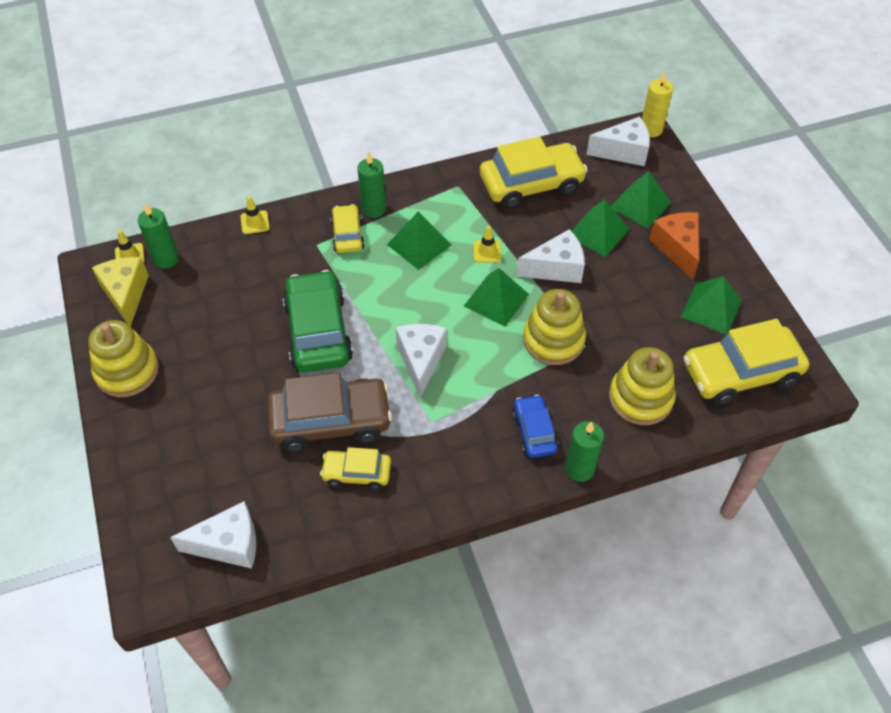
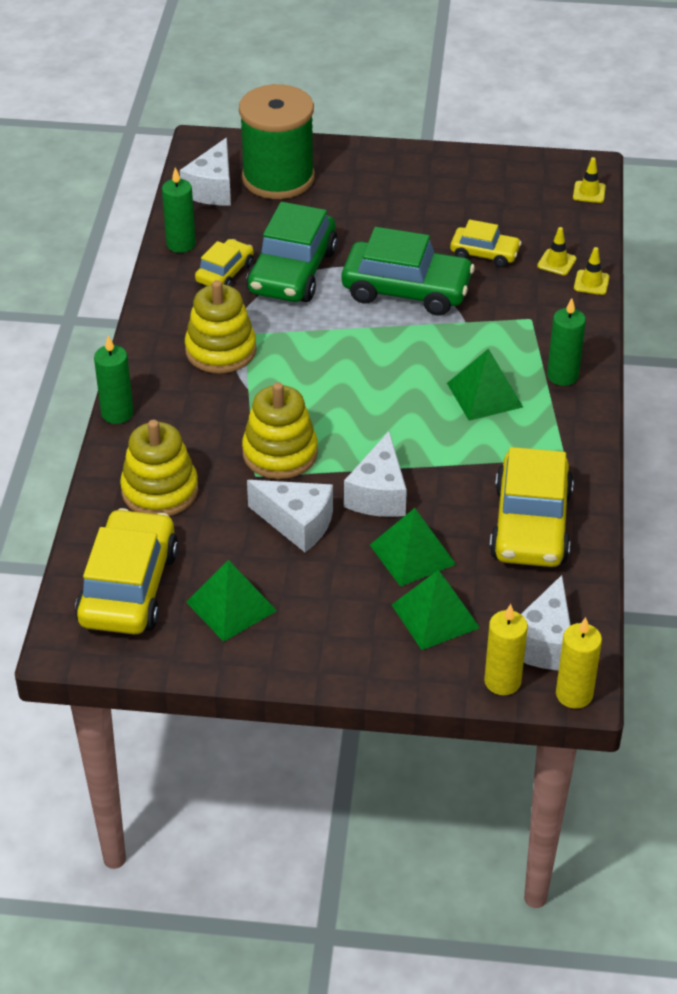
camera: 115 degrees right, 10 degrees down
yellow stacking toy [88,320,159,397] -> yellow stacking toy moved to [185,280,256,374]
yellow cheese [92,257,149,327] -> none
green candle [138,203,179,269] -> green candle moved to [162,167,196,253]
brown car [267,372,392,452] -> green car [246,202,338,302]
yellow car [330,204,365,253] -> yellow car moved to [450,219,522,268]
white cheese [396,324,447,398] -> white cheese moved to [247,480,333,552]
green pyramid [464,268,529,327] -> none
yellow traffic cone [474,226,502,263] -> yellow traffic cone moved to [537,227,577,275]
blue car [512,395,558,458] -> none
orange cheese [649,212,699,280] -> none
none -> green spool [239,84,315,199]
none -> yellow candle [484,604,528,695]

